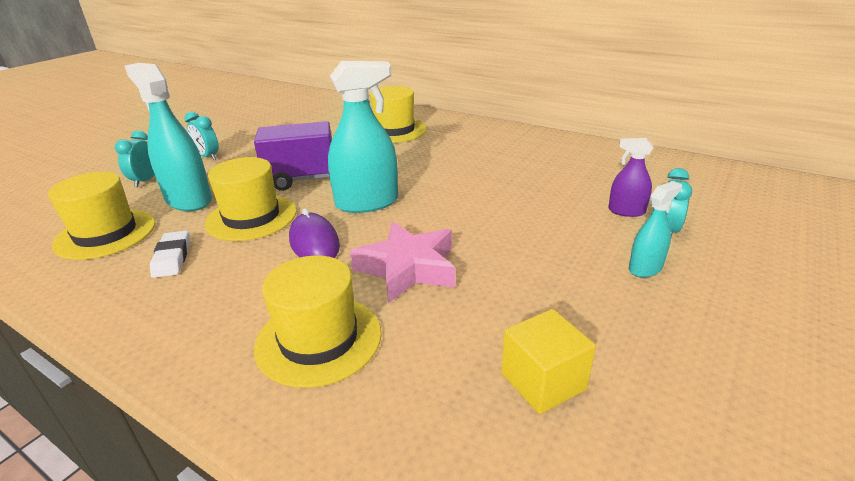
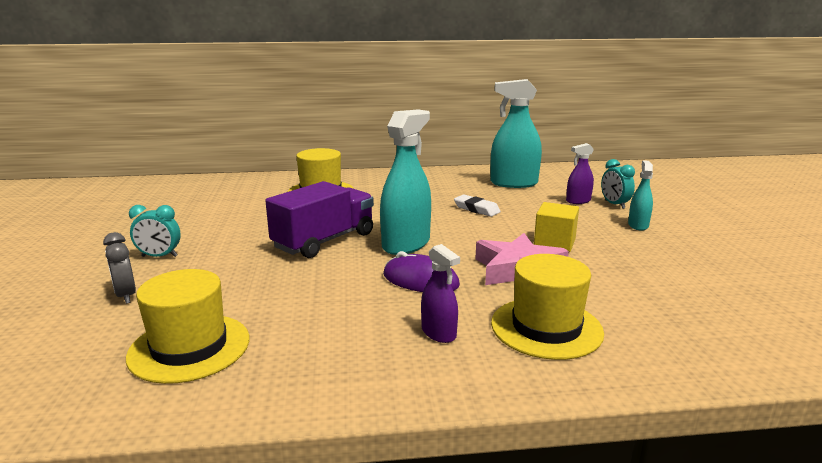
camera: 40 degrees left, 10 degrees down
turquoise clock [115,131,155,187] -> grey clock [103,232,136,304]
turquoise spray bottle [125,63,212,211] -> turquoise spray bottle moved to [490,79,542,188]
white eraser [150,230,190,278] -> white eraser moved to [454,194,501,217]
yellow hat [205,157,297,241] -> none
yellow cube [502,309,596,414] -> yellow cube moved to [534,202,579,252]
none -> purple spray bottle [421,244,460,343]

